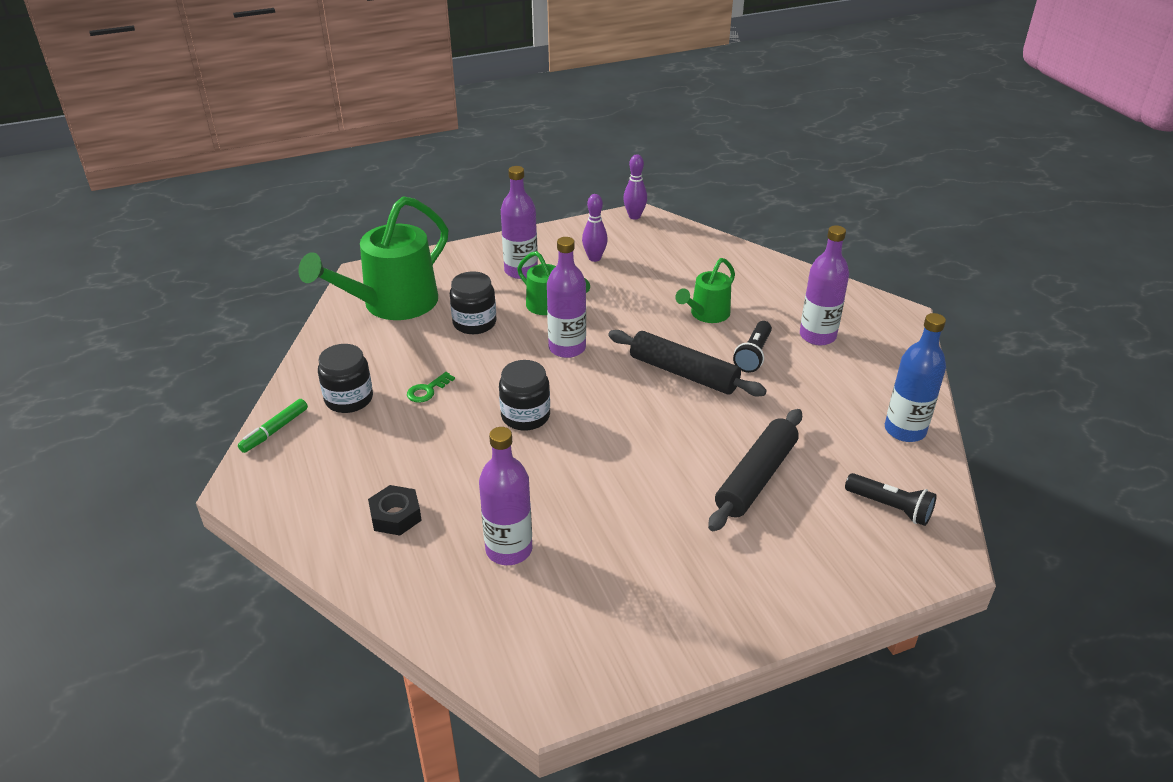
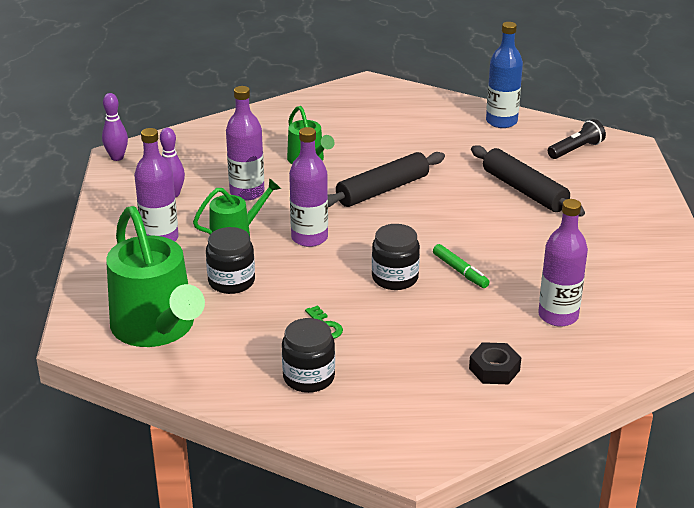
camera: 70 degrees left, 5 degrees down
green marker [238,399,308,453] -> green marker moved to [433,244,490,288]
black flashlight [733,321,772,373] -> none
purple bottle [800,225,849,345] -> purple bottle moved to [226,86,265,201]

